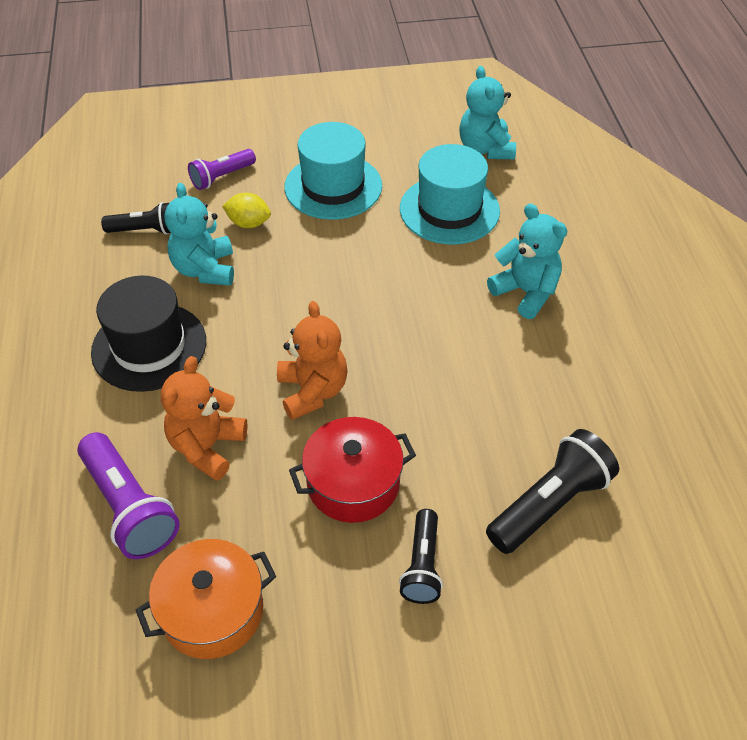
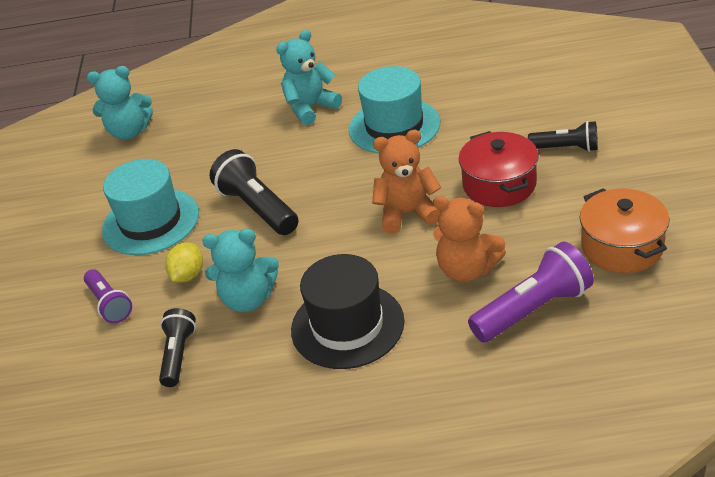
camera: 80 degrees left, 10 degrees down
turquoise hat [400,144,500,244] -> turquoise hat moved to [349,66,440,154]
black flashlight [486,429,619,554] -> black flashlight moved to [210,149,298,235]

